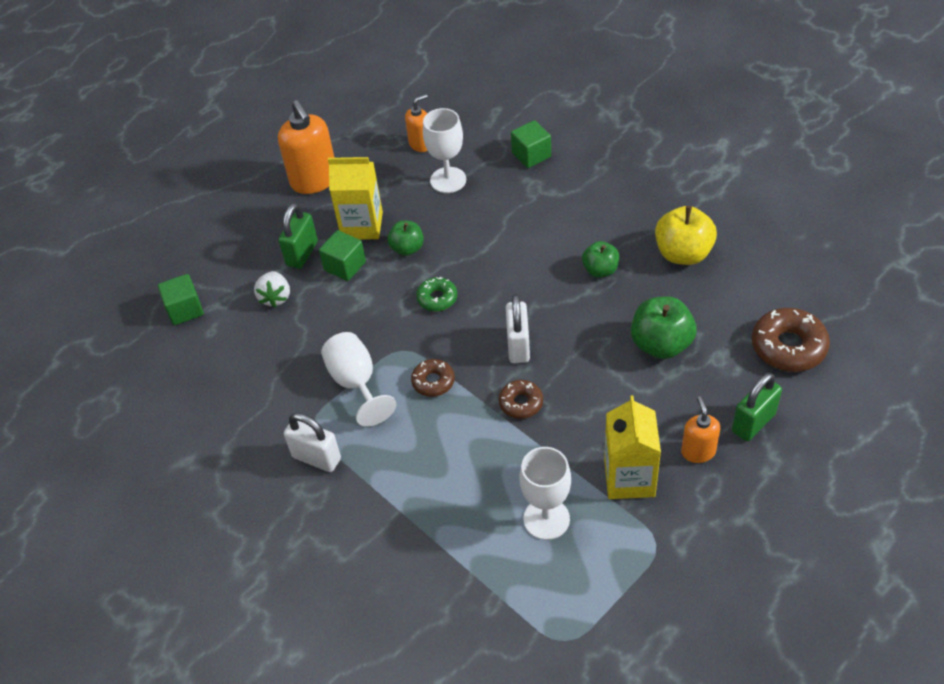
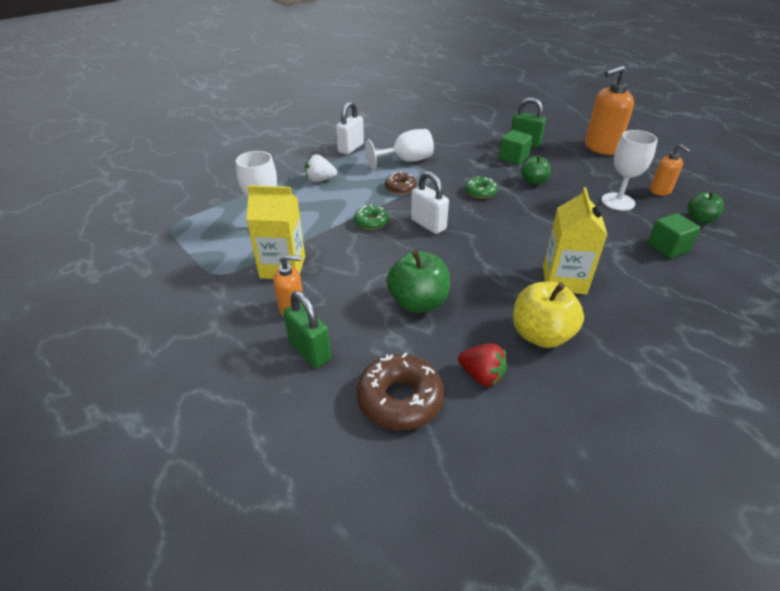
camera: 90 degrees right, 10 degrees down
green cube [158,274,204,325] -> none
white strawberry [254,271,290,308] -> white strawberry moved to [305,154,337,182]
yellow carton [328,157,383,240] -> yellow carton moved to [543,187,607,295]
brown donut [499,380,543,419] -> green donut [354,204,389,230]
white padlock [506,294,530,363] -> white padlock turned 45 degrees clockwise [411,171,449,234]
green apple [582,241,619,277] -> green apple moved to [687,191,724,223]
none -> red strawberry [458,343,507,386]

